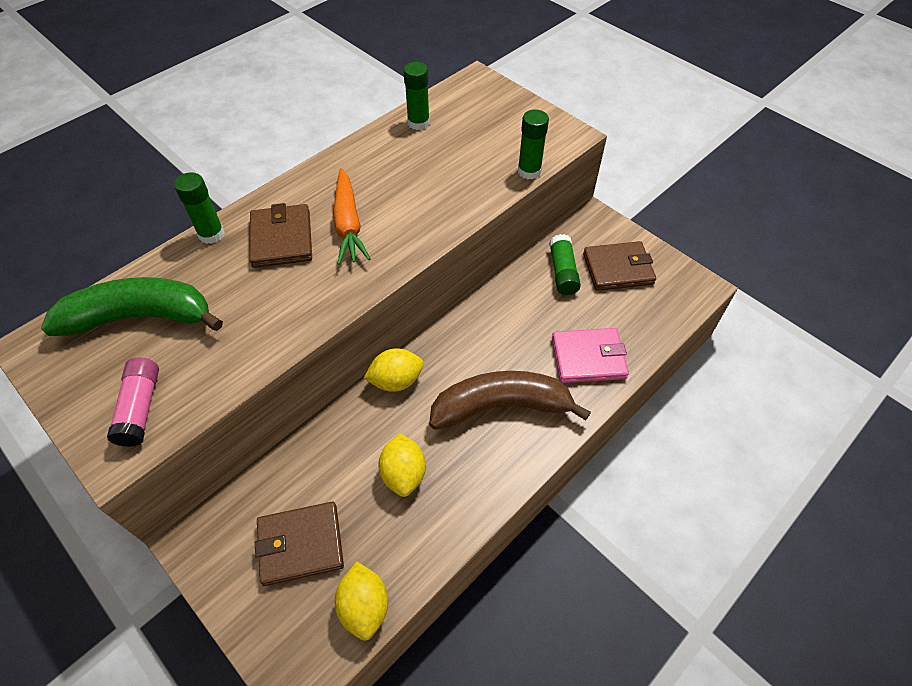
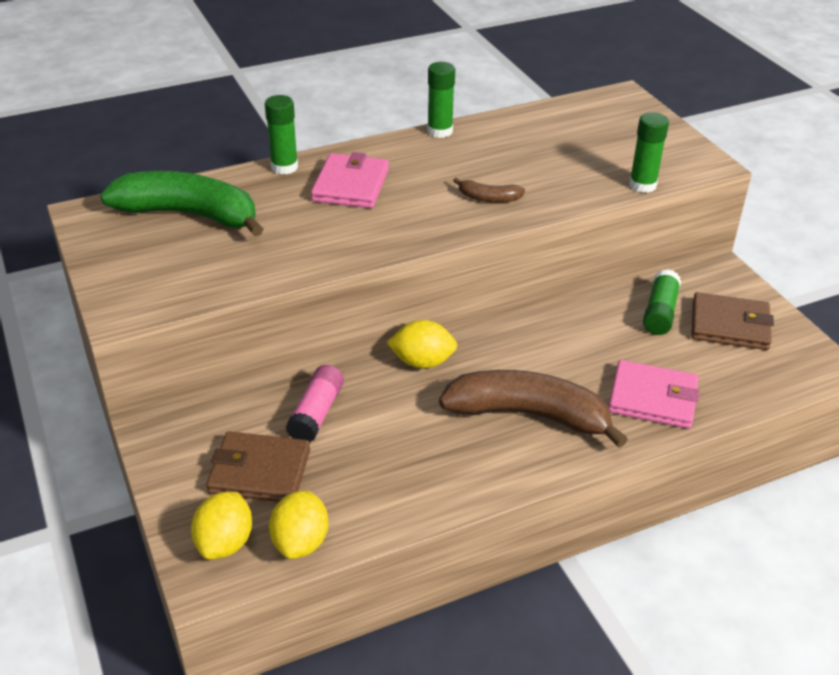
camera: 20 degrees right, 15 degrees down
pink glue stick [107,357,159,447] -> pink glue stick moved to [286,365,344,442]
brown wallet [249,203,312,268] -> pink wallet [311,152,389,208]
orange carrot [333,168,371,265] -> none
yellow lemon [378,433,426,497] -> yellow lemon moved to [191,492,252,560]
green glue stick [403,62,430,130] -> green glue stick moved to [427,62,455,138]
none -> brown banana [453,178,525,203]

